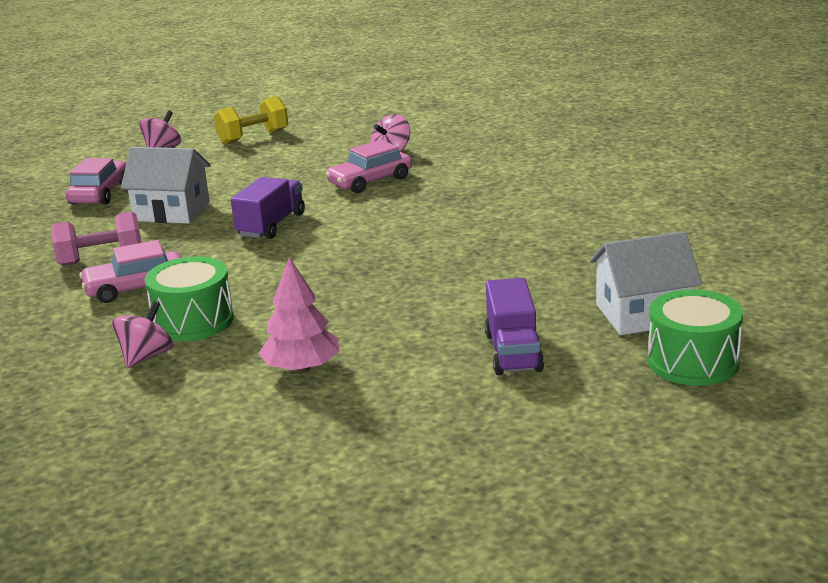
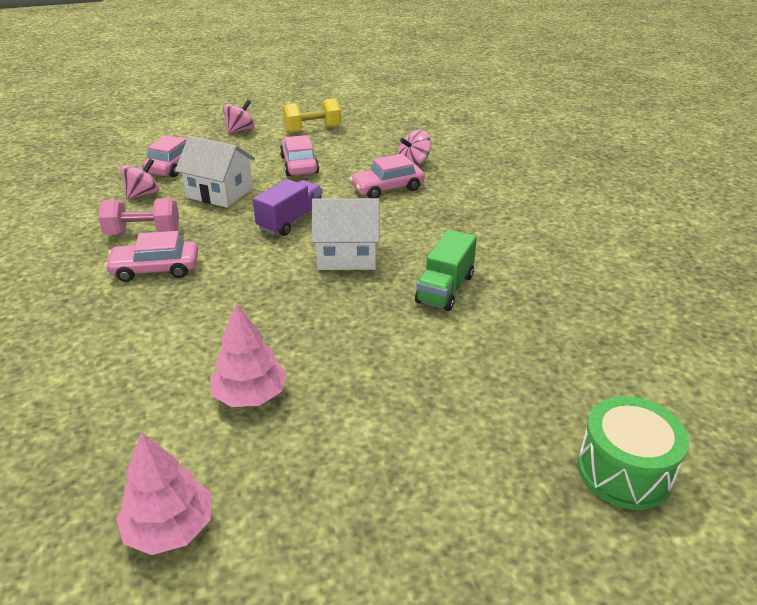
camera: 10 degrees right, 10 degrees up
pink spinning top [112,301,173,368] -> pink spinning top moved to [120,159,160,200]
green drum [145,256,234,341] -> none
purple truck [485,278,544,375] -> none
white house [590,231,702,335] -> white house moved to [311,198,380,270]
none -> pink tree [116,432,212,555]
none -> pink car [280,135,319,176]
none -> green truck [415,229,477,311]

